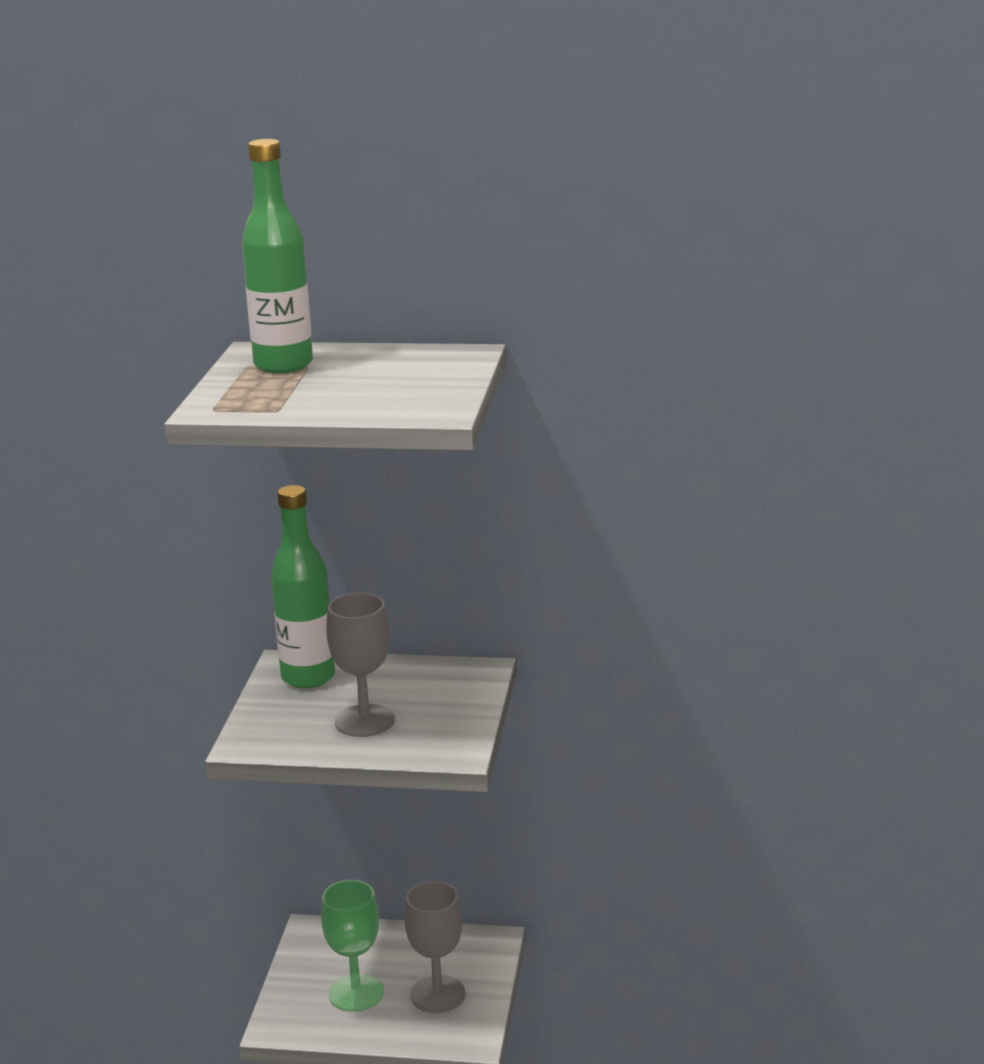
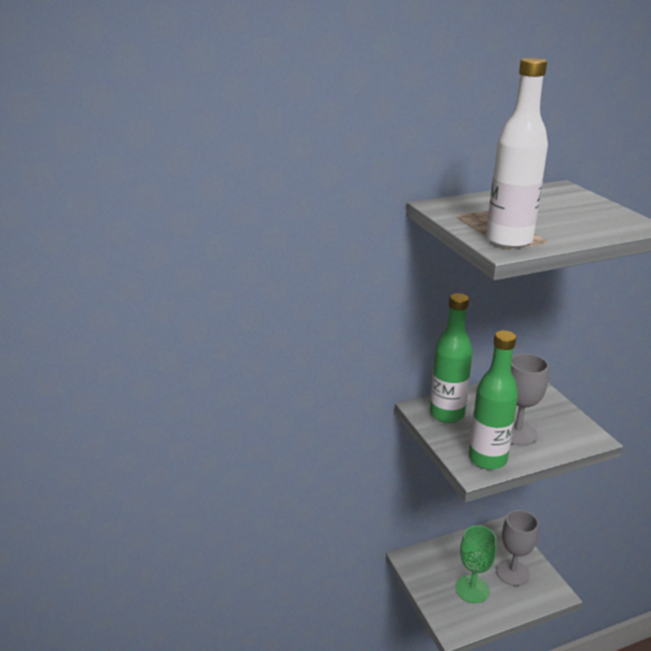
camera: 30 degrees left, 5 degrees up
green bottle [242,139,313,373] -> green bottle moved to [469,330,518,470]
none -> white bottle [486,58,548,248]

